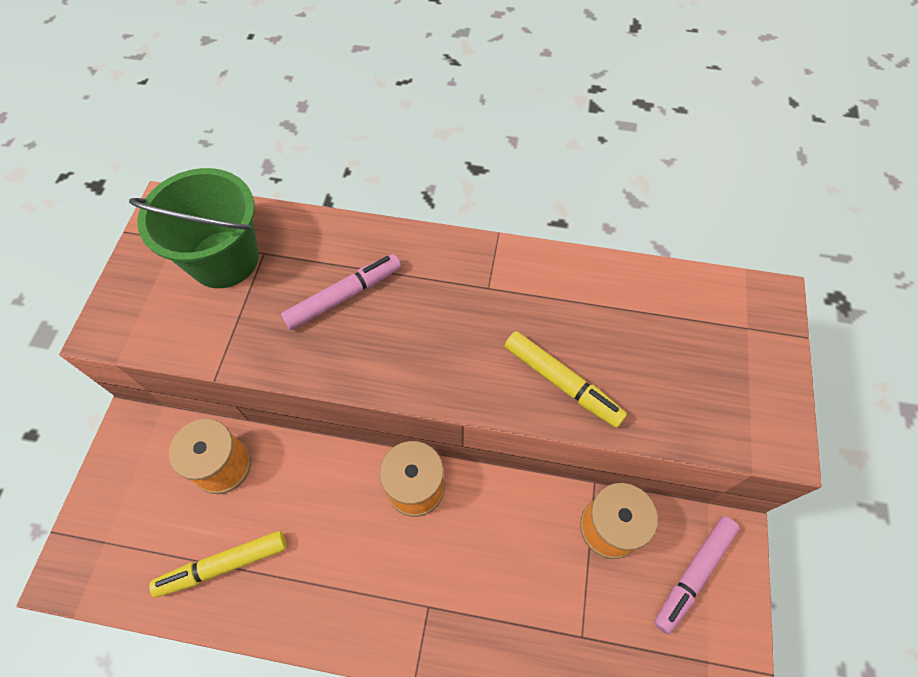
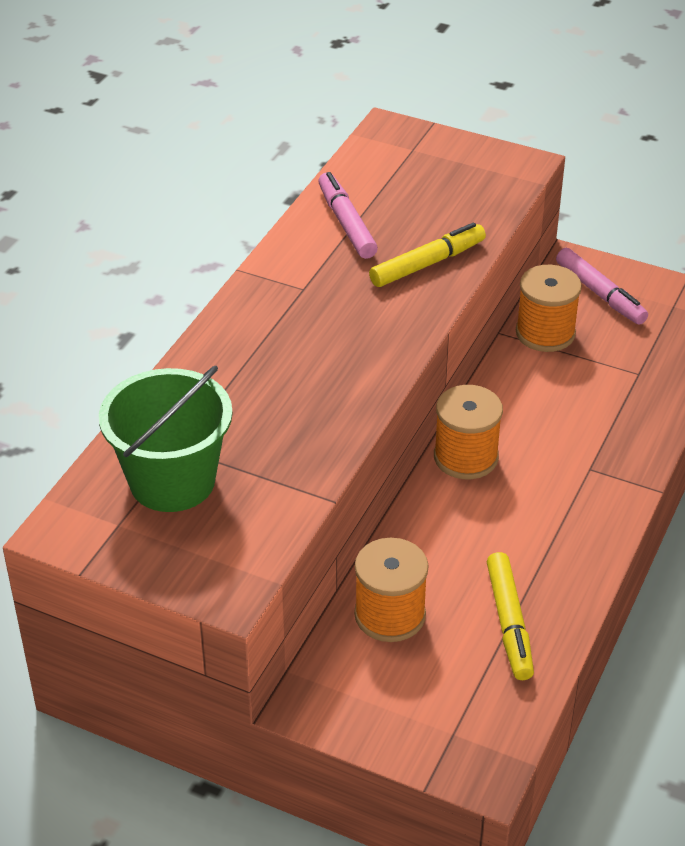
camera: 75 degrees left, 20 degrees down
pink marker [281,254,401,330] -> pink marker moved to [318,172,378,259]

